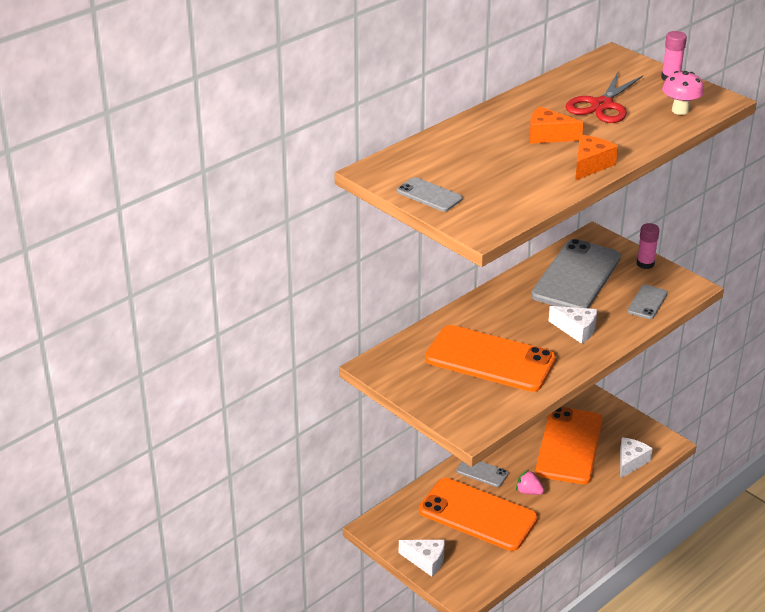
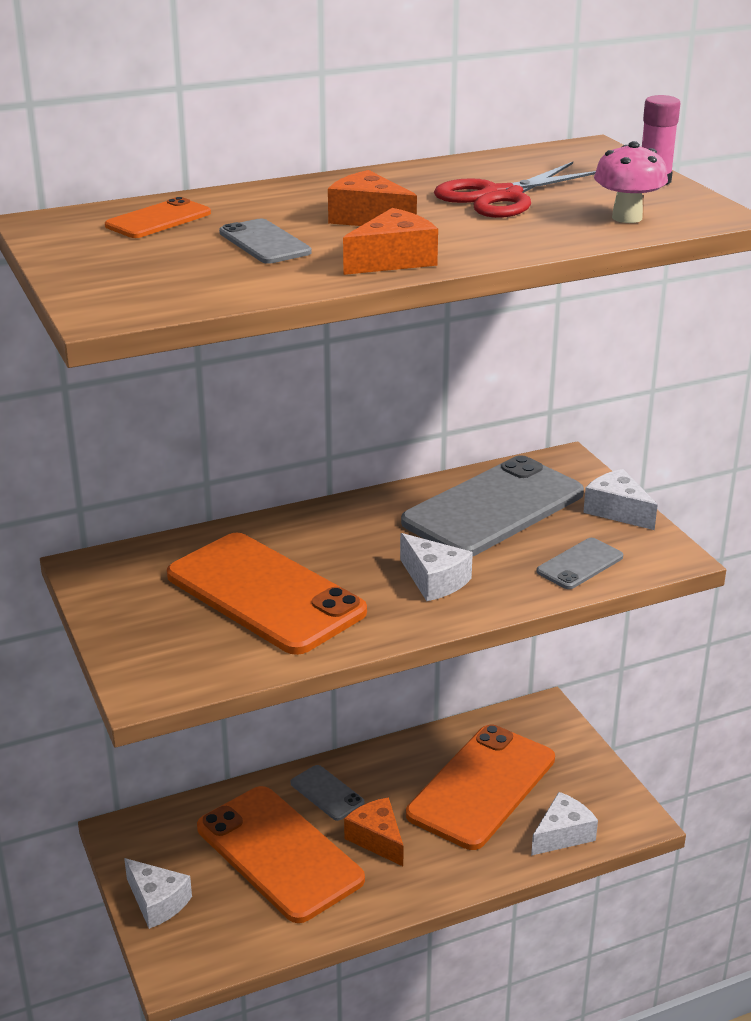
camera: 20 degrees right, 5 degrees down
grey phone [397,177,463,212] -> grey phone moved to [219,219,312,264]
pink strawberry [516,470,544,495] -> orange cheese [344,797,404,866]
pink glue stick [637,223,659,269] -> white cheese [583,469,657,530]
none -> orange phone [105,197,211,238]

